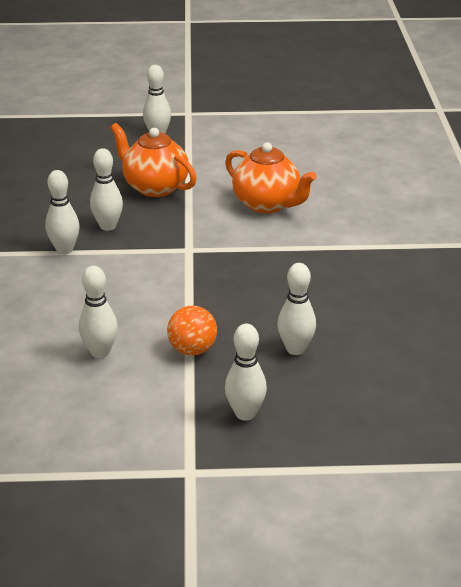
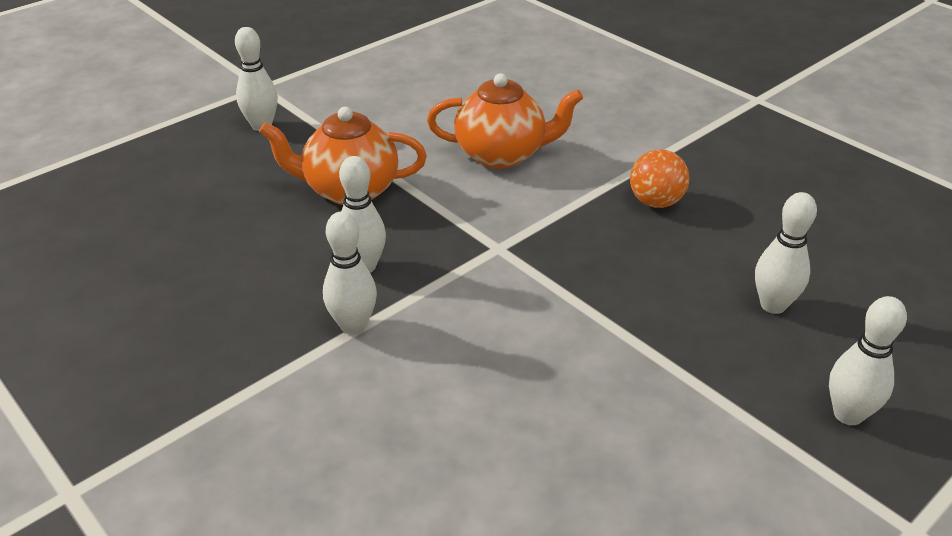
camera: 40 degrees left, 5 degrees up
white bowling pin [79,266,118,358] -> none
orange ball [167,306,217,355] -> orange ball moved to [630,149,690,208]

